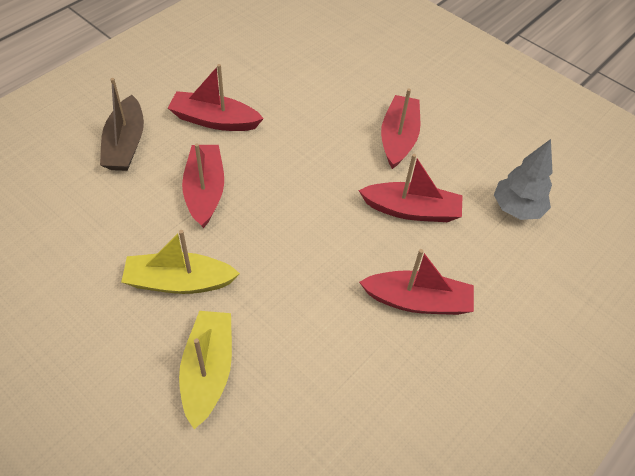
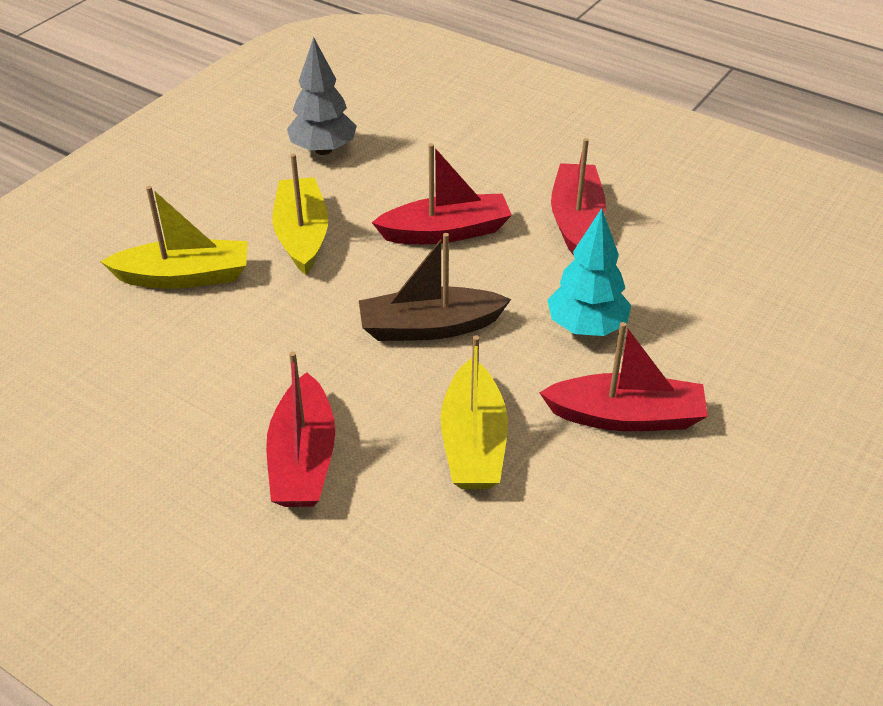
camera: 85 degrees right, 10 degrees down
brown boat [100,78,144,171] -> brown boat moved to [359,233,511,341]
red boat [358,154,463,222] -> yellow boat [441,335,508,489]
grey tree [494,139,553,220] -> grey tree moved to [287,37,357,155]
none -> turquoise tree [548,208,632,336]

